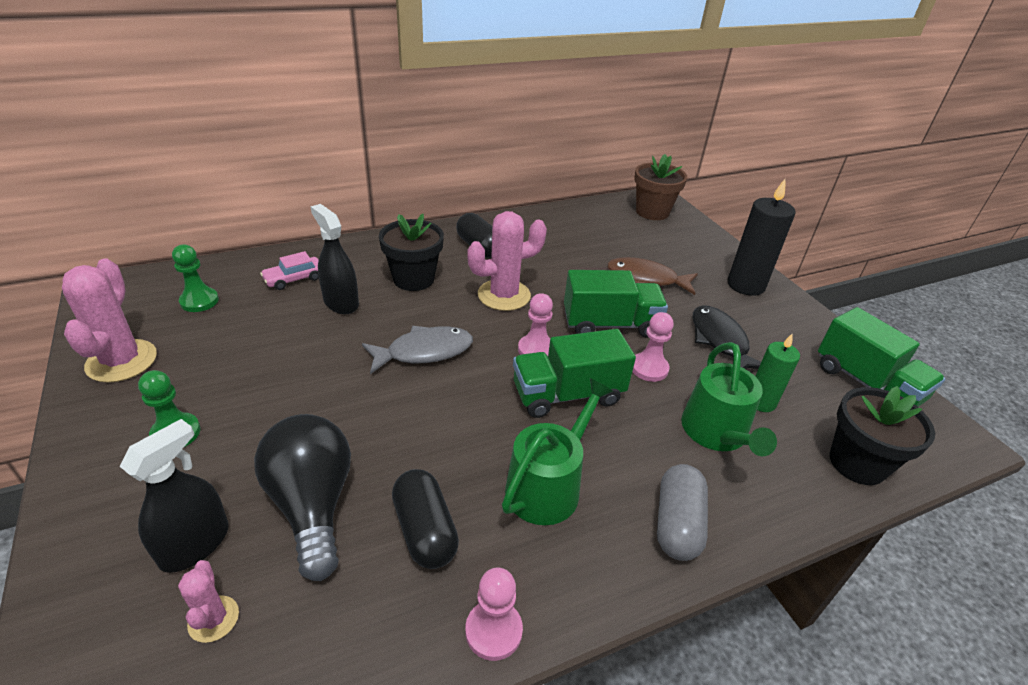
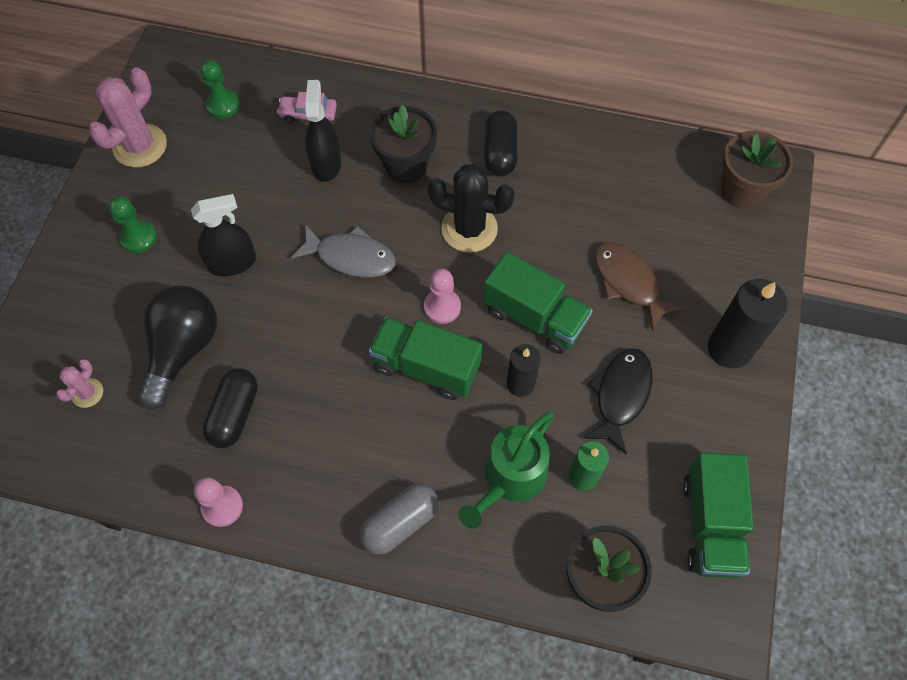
camera: 40 degrees right, 25 degrees up
black spray bottle [120,419,229,573] -> black spray bottle moved to [191,194,256,277]
pink cactus [467,211,547,311] -> black cactus [428,164,515,253]
green watering can [502,378,614,525] -> none
pink pawn [632,312,674,382] -> black candle [507,344,541,397]

